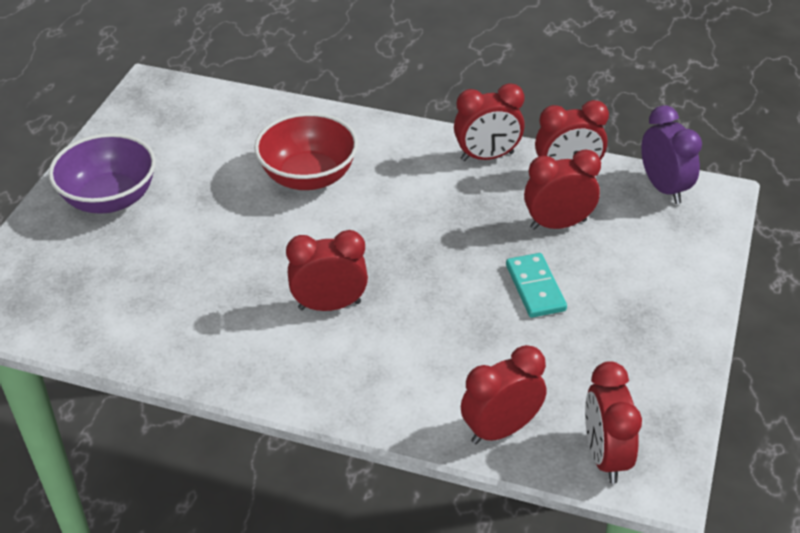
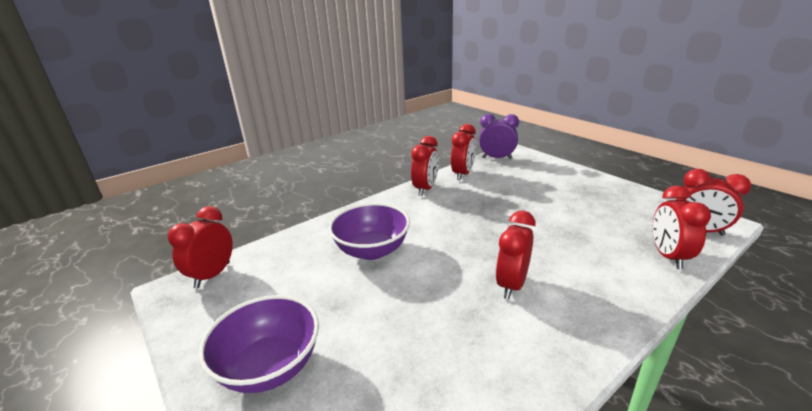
camera: 55 degrees left, 15 degrees down
red bowl [254,112,358,190] -> purple bowl [329,203,410,260]
turquoise domino [506,253,567,318] -> none
red clock [524,149,601,230] -> red clock moved to [168,206,233,288]

